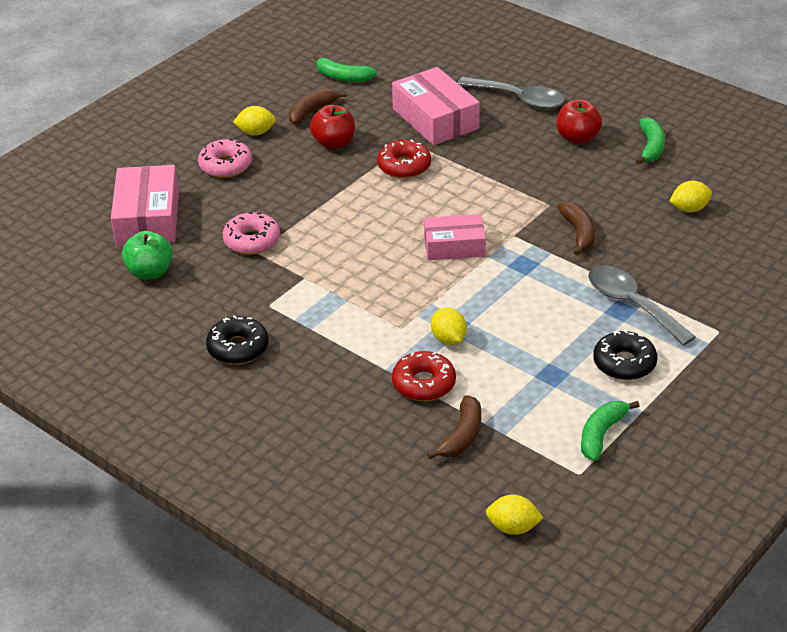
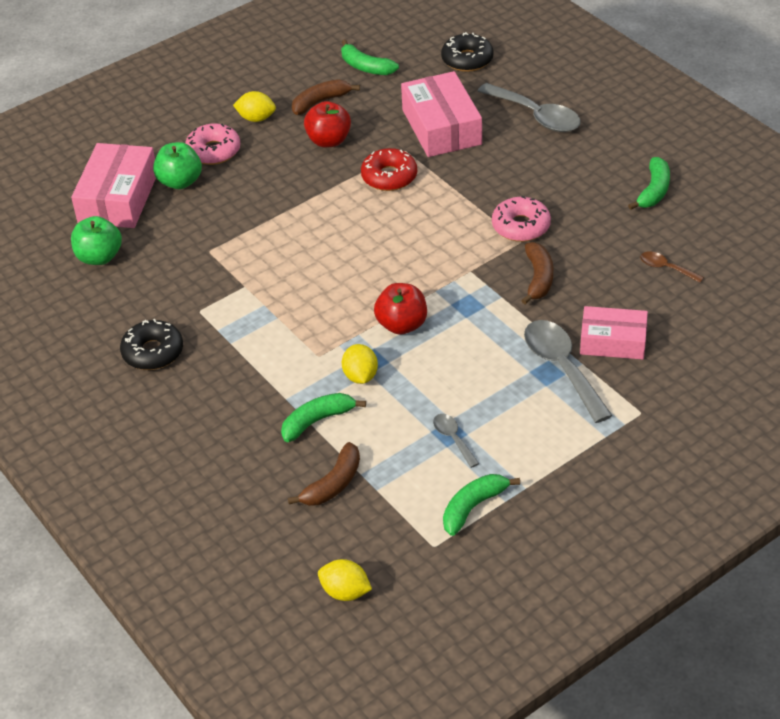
camera: 15 degrees right, 5 degrees up
pink donut [223,212,280,255] -> pink donut moved to [492,196,551,242]
red donut [392,351,456,401] -> green banana [281,393,366,442]
pink box [424,214,486,260] -> pink box moved to [580,306,648,359]
red apple [556,100,602,144] -> red apple moved to [374,283,427,335]
black donut [593,330,657,380] -> black donut moved to [441,32,494,72]
yellow lemon [670,181,712,213] -> brown spoon [640,251,704,283]
none -> green apple [153,142,202,189]
none -> grey spoon [433,414,479,468]

